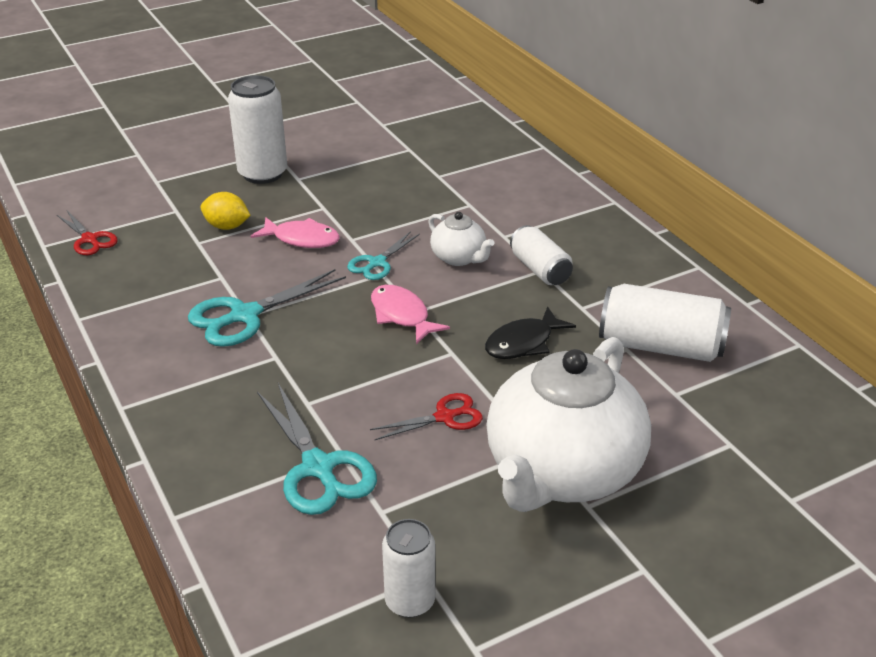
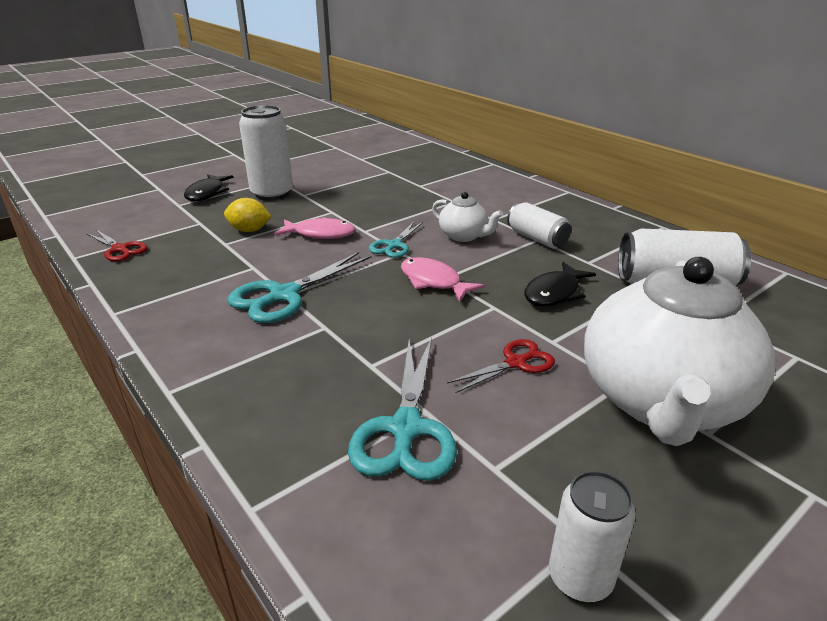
camera: 10 degrees left, 5 degrees down
turquoise scissors [257,383,377,515] -> turquoise scissors turned 45 degrees clockwise [348,337,457,481]
none -> black fish [184,174,234,201]

